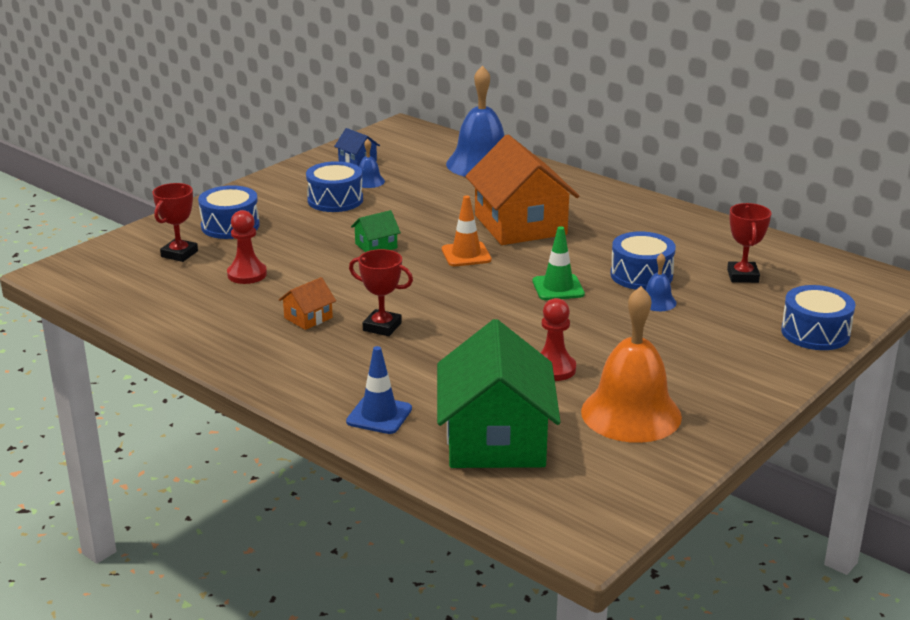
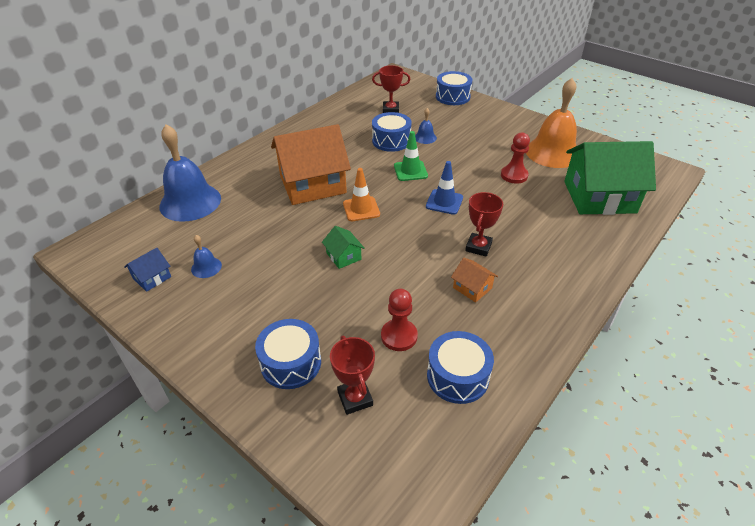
camera: 90 degrees left, 15 degrees up
red trophy [153,183,198,262] -> red trophy turned 45 degrees clockwise [330,336,375,415]
blue drum [306,161,363,212] -> blue drum moved to [427,331,494,404]
blue traffic cone [346,346,412,434] -> blue traffic cone moved to [426,161,463,215]

